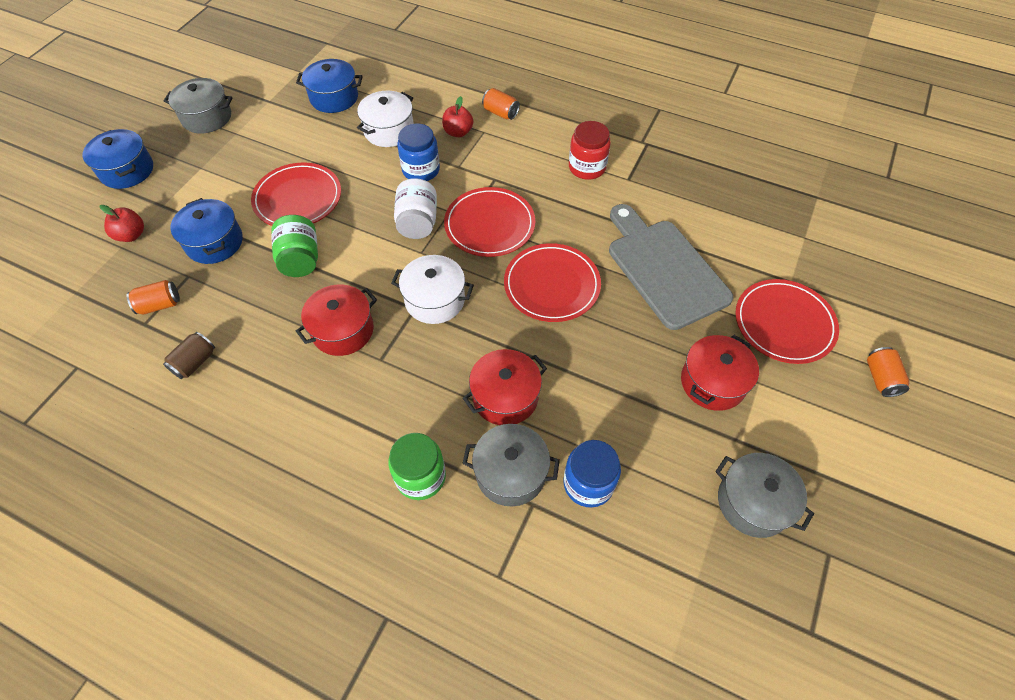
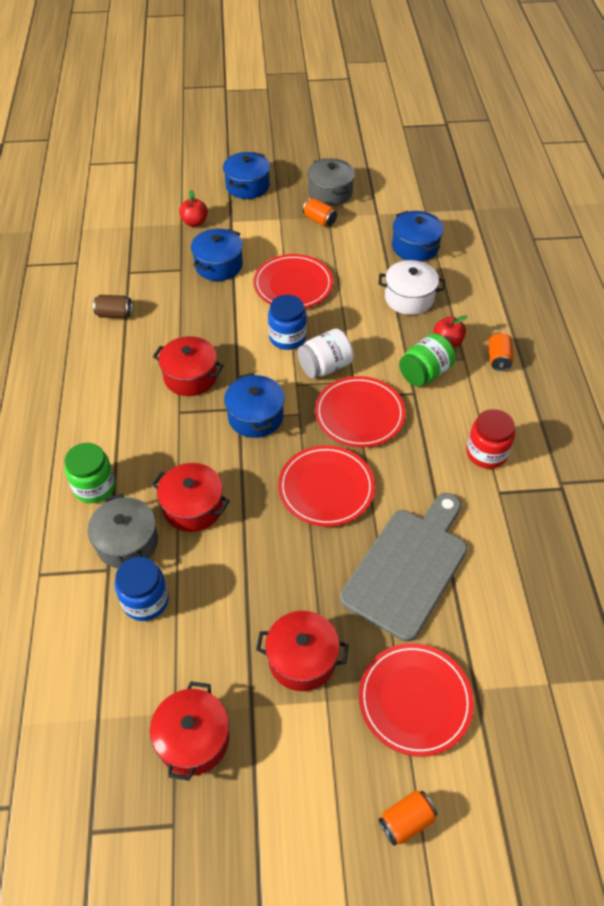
camera: 60 degrees right, 5 degrees down
orange can [127,280,180,315] -> orange can moved to [303,198,337,227]
green jar [271,215,318,277] -> green jar moved to [399,333,456,387]
white pot [391,255,474,324] -> blue pot [224,373,285,438]
blue jar [397,123,440,181] -> blue jar moved to [268,295,307,350]
grey pot [715,453,814,538] -> red pot [150,681,229,781]

